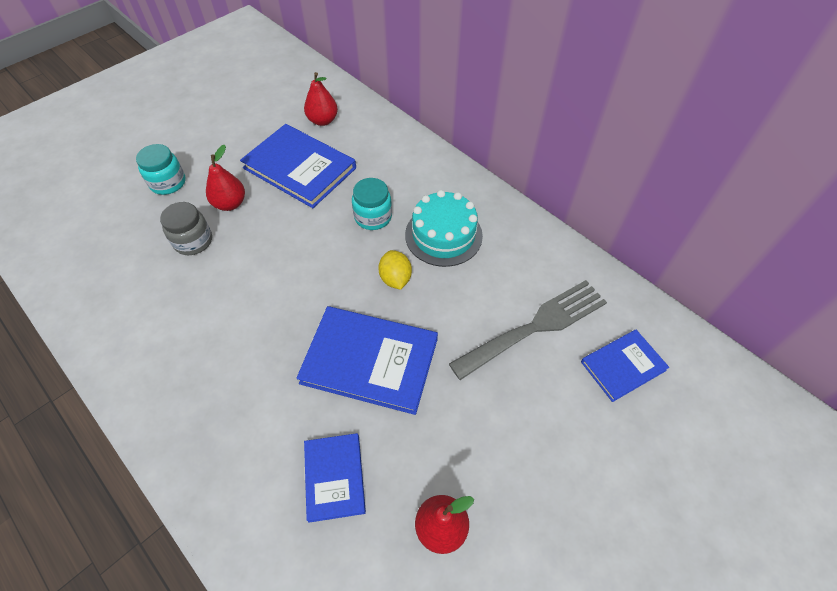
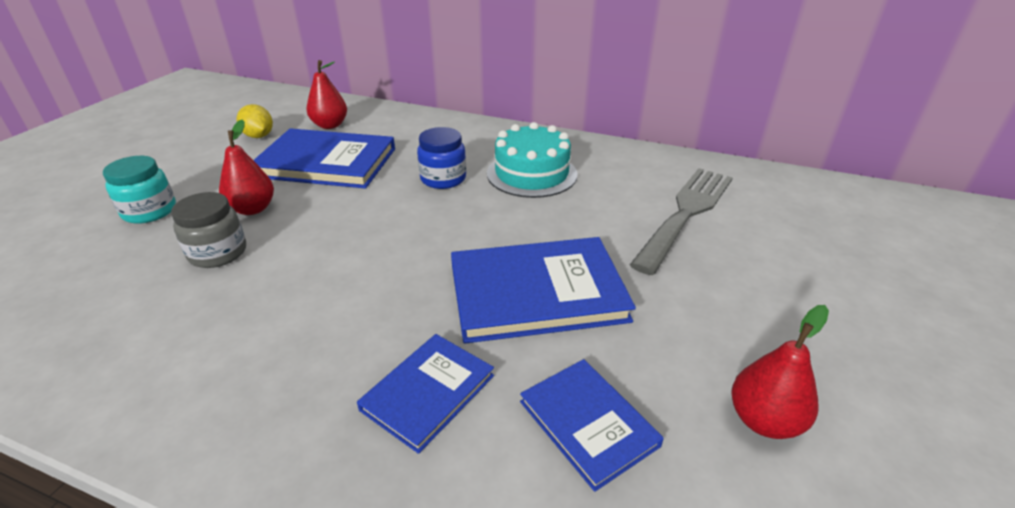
camera: 25 degrees left, 20 degrees down
turquoise jar [352,178,392,230] -> blue jar [417,127,466,189]
yellow lemon [378,250,412,290] -> yellow lemon moved to [237,104,273,138]
blue book [581,330,669,402] -> blue book moved to [357,334,494,454]

